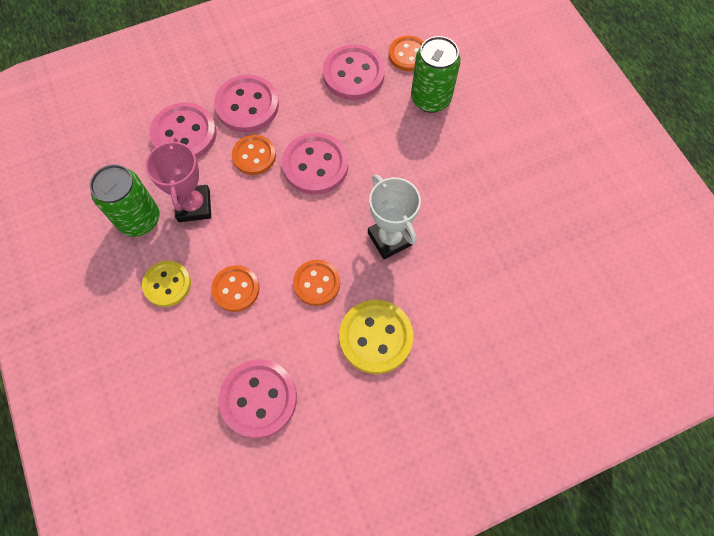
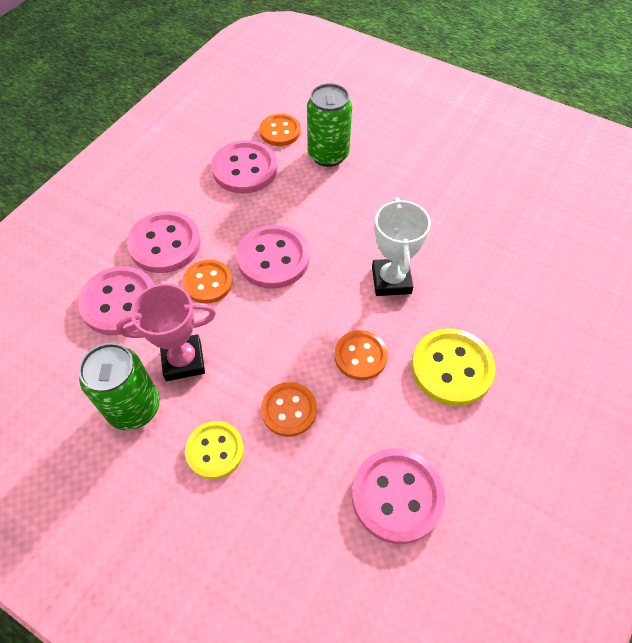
camera: 35 degrees left, 10 degrees down
pink trophy [145,136,211,222] -> pink trophy turned 60 degrees counterclockwise [116,283,216,381]
white trophy [368,174,421,259] -> white trophy turned 60 degrees clockwise [372,197,431,296]

